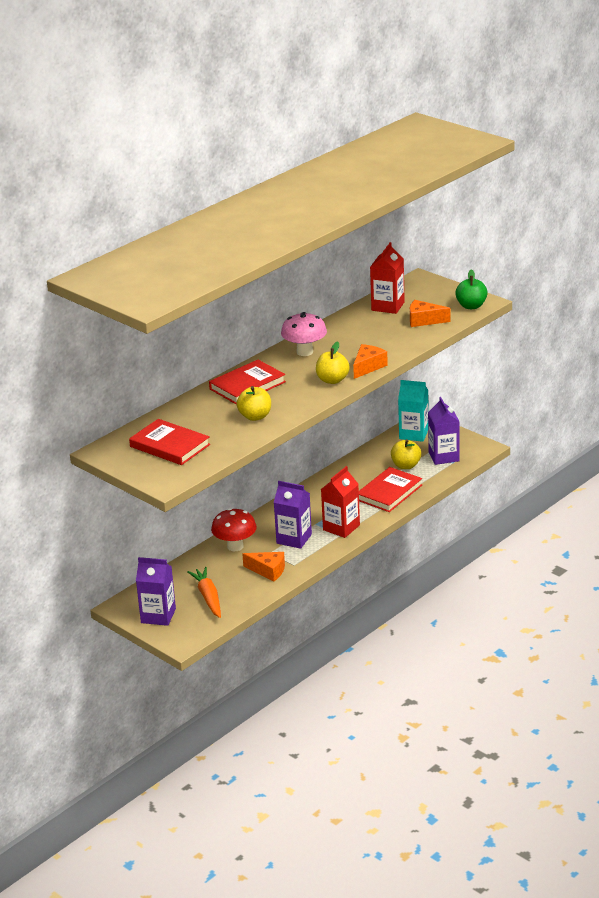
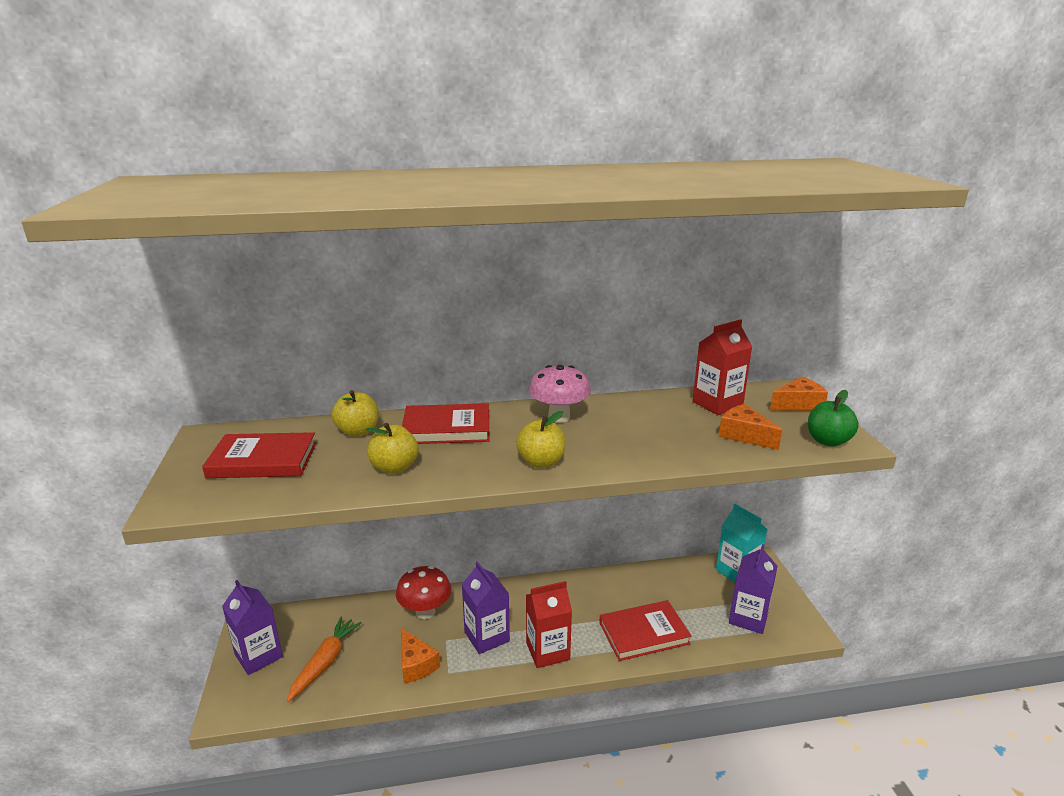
camera: 35 degrees right, 5 degrees down
red book [129,419,210,465] -> red book turned 75 degrees counterclockwise [202,432,317,478]
orange cheese [353,344,388,379] -> orange cheese moved to [770,377,828,411]
yellow apple [391,439,421,469] -> yellow apple moved to [332,390,379,437]

